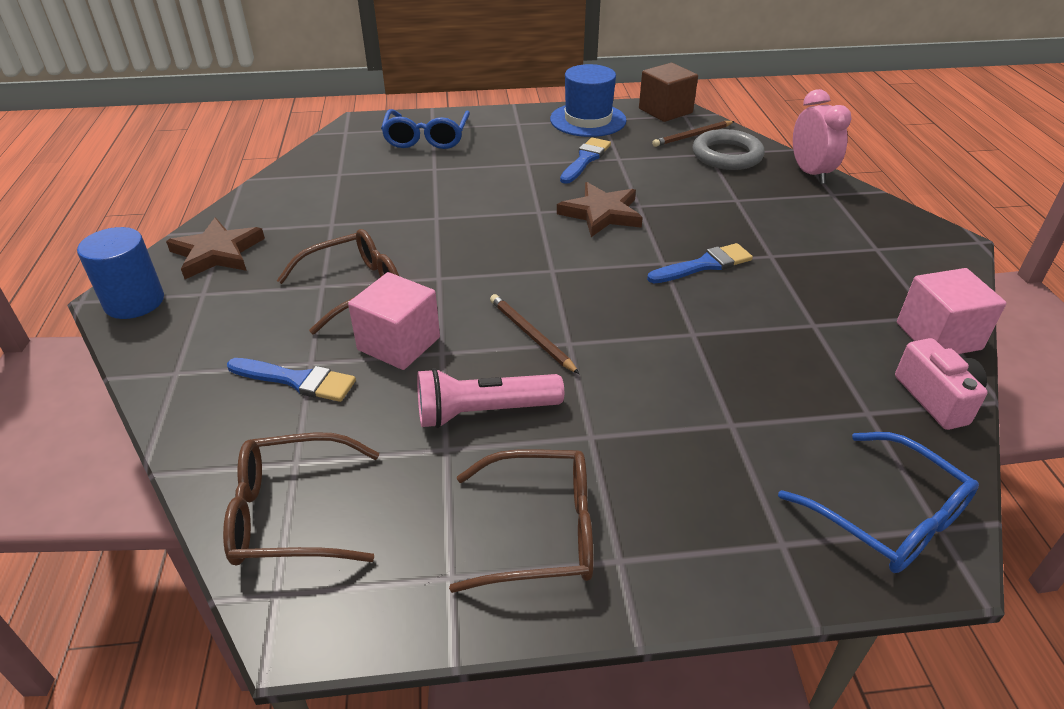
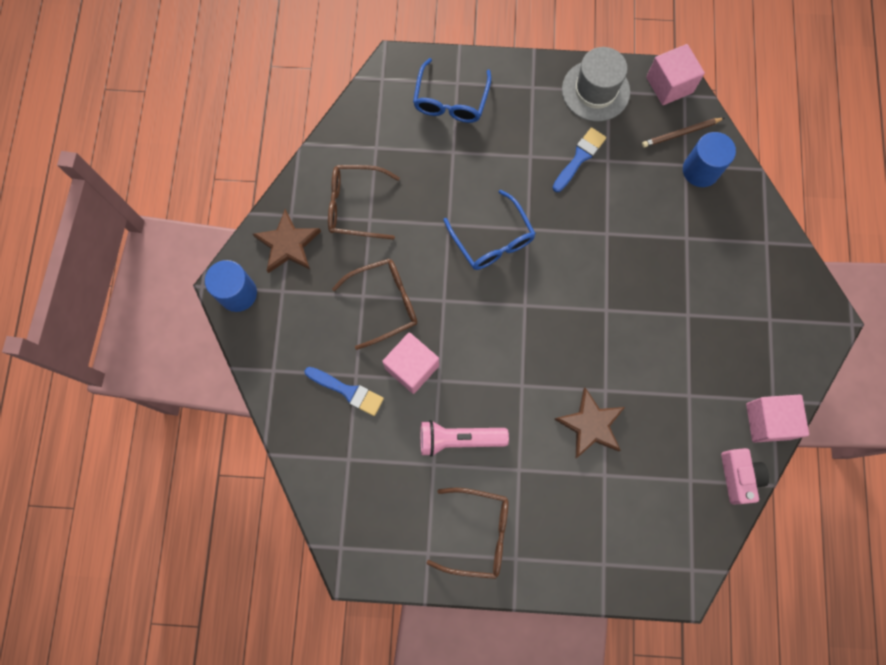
camera: 10 degrees right, 35 degrees up
brown glasses [223,432,380,565] -> brown glasses moved to [328,165,400,240]
brown pencil [490,294,579,374] -> none
blue hat [550,64,627,137] -> grey hat [562,47,630,122]
brown star [557,182,643,237] -> brown star moved to [554,388,625,458]
brown cube [639,63,698,122] -> pink cube [646,44,705,105]
blue brush [647,243,753,283] -> none
grey ring [693,129,765,170] -> blue cylinder [683,132,736,187]
blue glasses [778,432,979,573] -> blue glasses moved to [444,189,536,270]
pink clock [793,89,852,184] -> none

